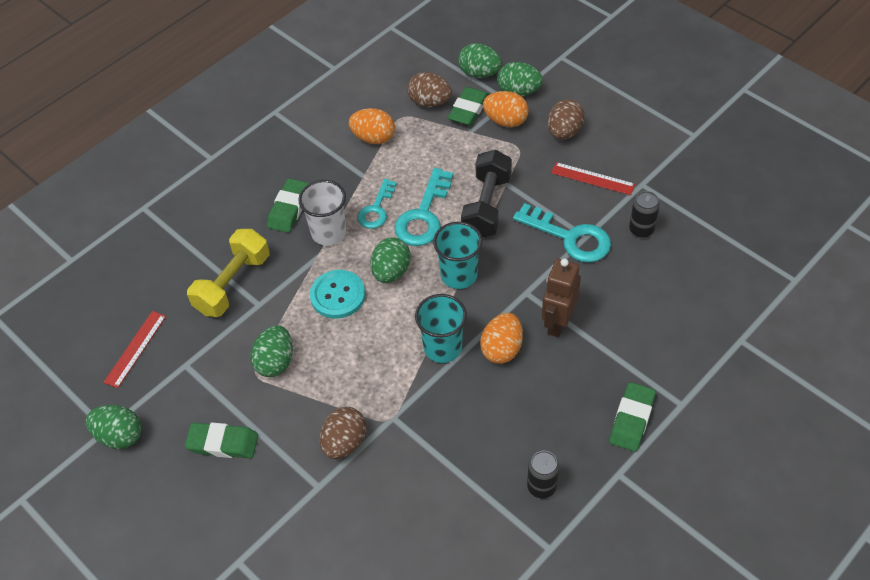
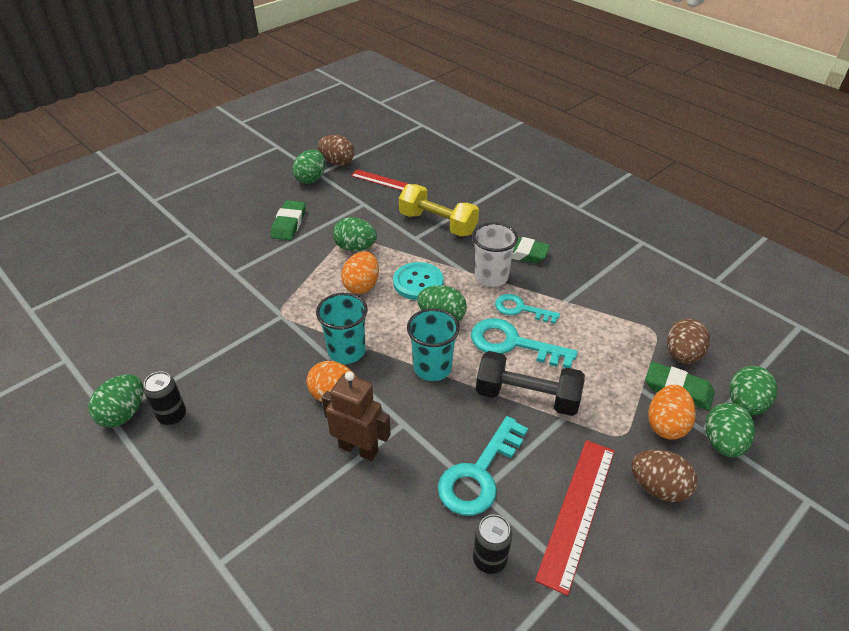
camera: 90 degrees right, 10 degrees down
brown egg [320,407,366,459] -> brown egg moved to [318,135,354,166]
orange egg [348,108,395,144] -> orange egg moved to [341,251,379,294]
red ruler [551,162,635,195] -> red ruler [535,440,615,596], size x1.55
green eraser [609,382,656,452] -> none
none -> green egg [88,374,143,427]

